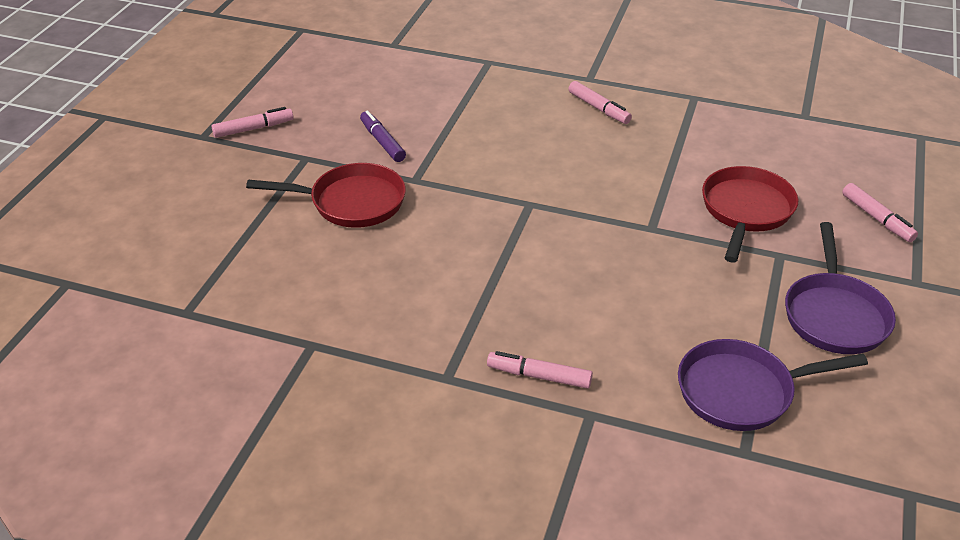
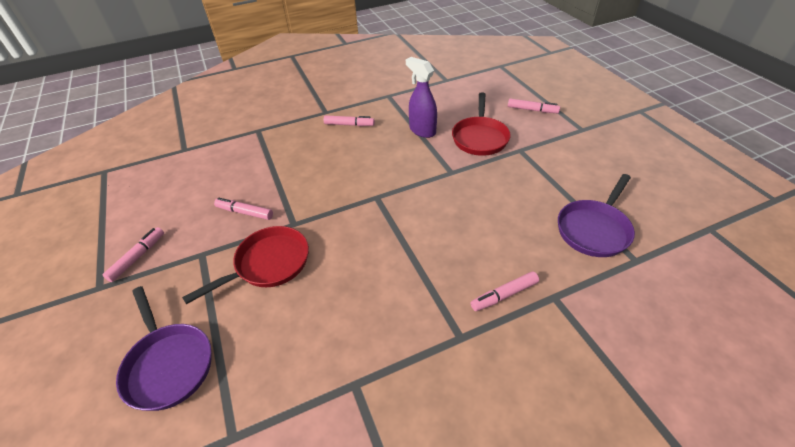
camera: 40 degrees left, 5 degrees up
purple marker [360,110,406,162] -> pink marker [214,198,273,220]
red pan [702,166,798,263] -> red pan turned 150 degrees counterclockwise [452,92,511,156]
purple pan [785,222,896,354] -> purple pan moved to [116,286,212,411]
none -> purple spray bottle [406,57,437,138]

